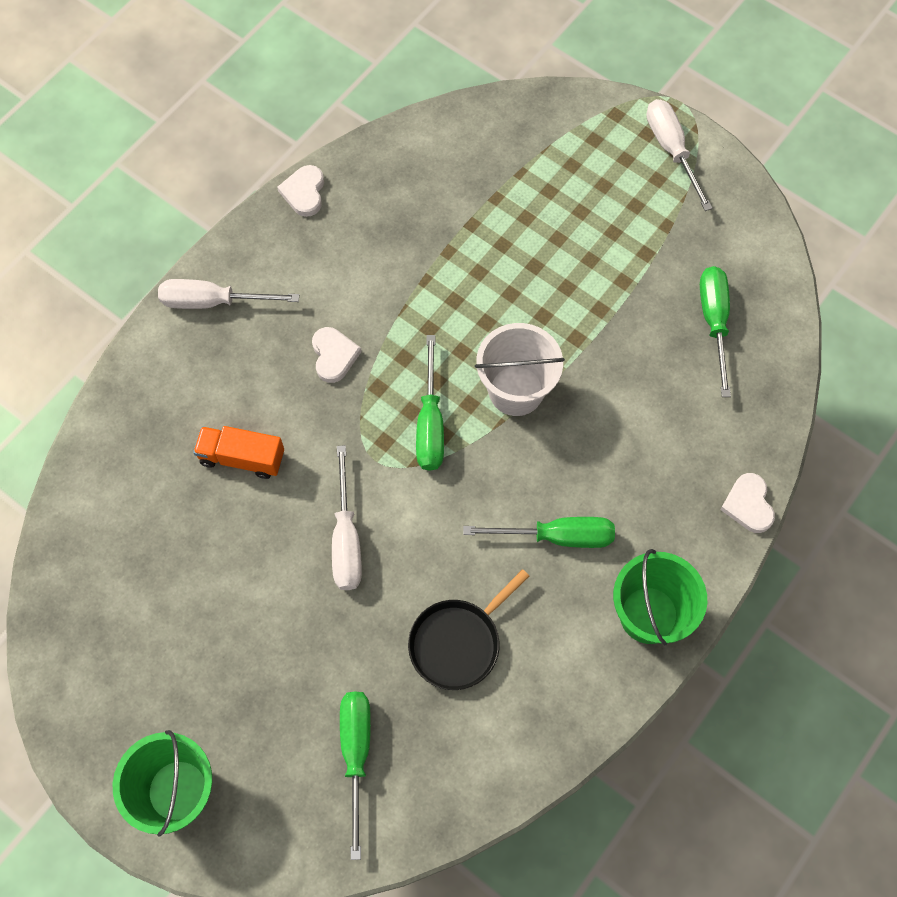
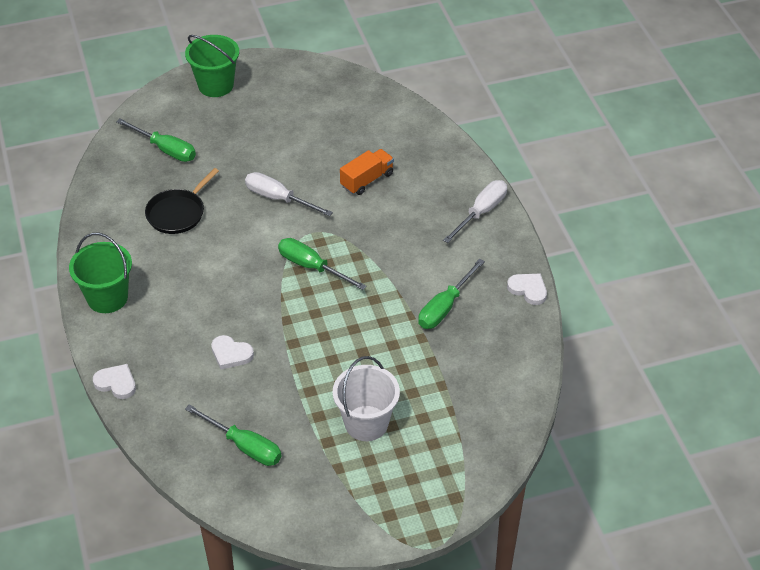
camera: 125 degrees right, 20 degrees down
white heart [312,327,362,383] -> white heart moved to [211,335,254,369]
black pan [408,569,529,690] -> black pan turned 135 degrees counterclockwise [145,168,219,234]
green screwdriver [463,517,615,548] -> green screwdriver moved to [418,259,485,329]
white bucket [475,323,565,416] -> white bucket moved to [333,356,400,441]
white screwdriver [646,99,713,211] -> none

